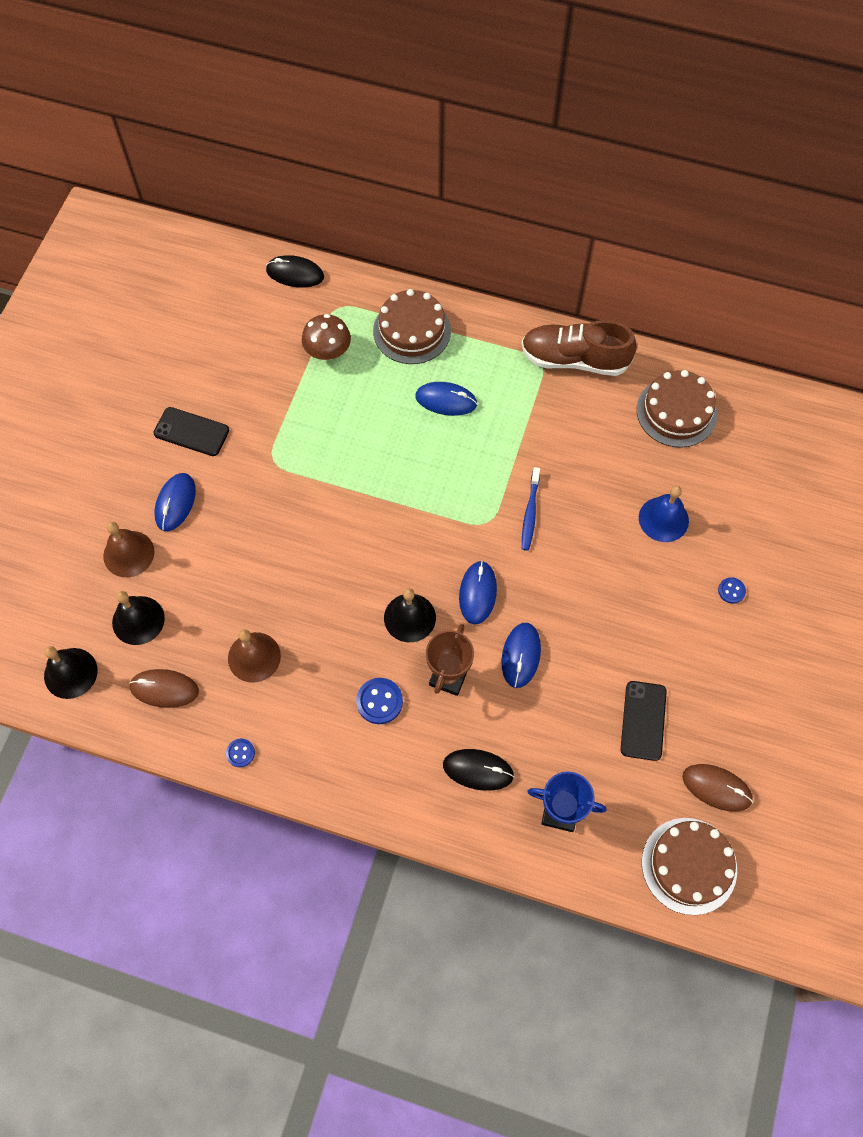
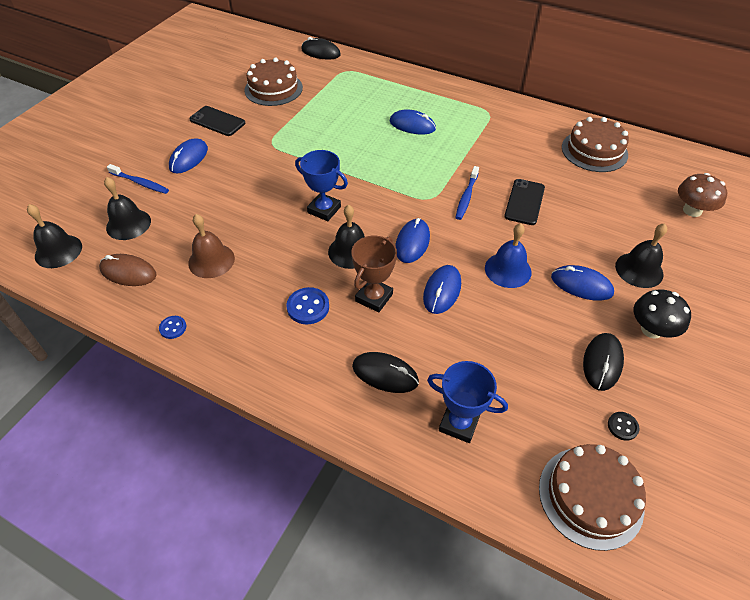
camera: 10 degrees right, 15 degrees down
brown bell [103,522,155,577] -> blue toothbrush [107,164,169,194]
brown mushroom [302,314,351,360] -> brown mushroom moved to [678,173,727,217]
brown cake [373,289,451,364] -> brown cake moved to [244,58,303,106]
brown shoe [522,320,637,376] -> none
black phone [620,681,667,761] -> black phone moved to [504,179,545,225]
blue bell [639,486,689,542] -> blue bell moved to [485,223,531,288]
brown mouse [682,764,753,812] -> black button [608,412,639,441]
blue button [718,577,746,604] -> black bell [615,223,667,288]
none -> blue trophy [295,150,348,221]
none -> blue mouse [551,265,614,301]
none -> black mouse [583,333,624,391]
none -> black mushroom [634,289,691,339]

